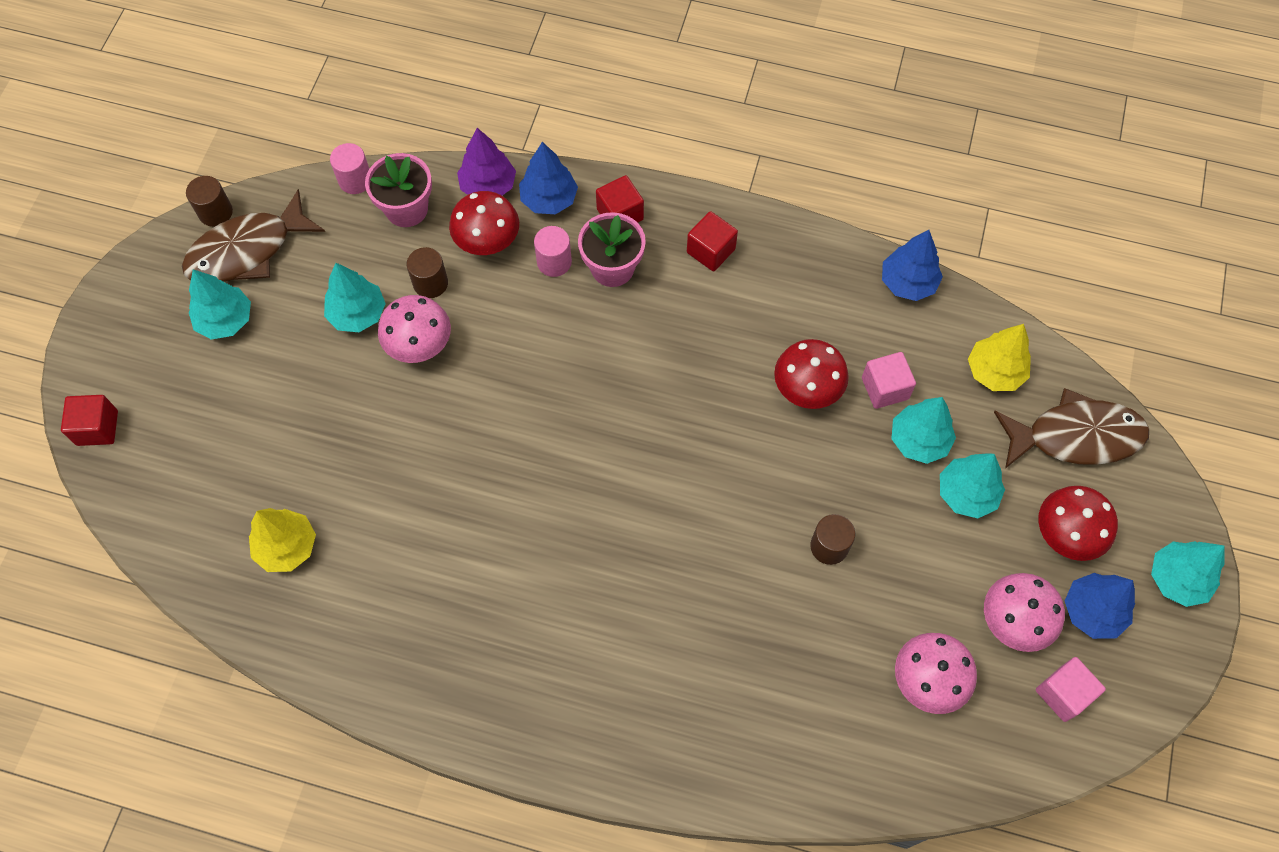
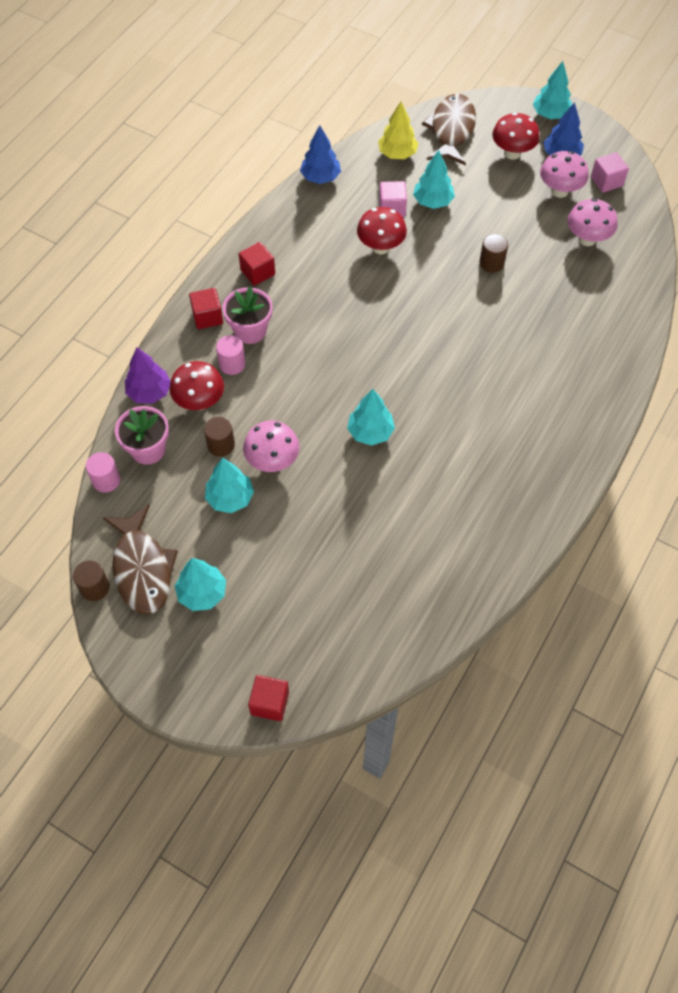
camera: 75 degrees left, 5 degrees down
yellow tree [249,508,316,572] -> none
blue tree [519,142,578,214] -> none
turquoise tree [940,453,1005,518] -> turquoise tree moved to [347,389,395,446]

